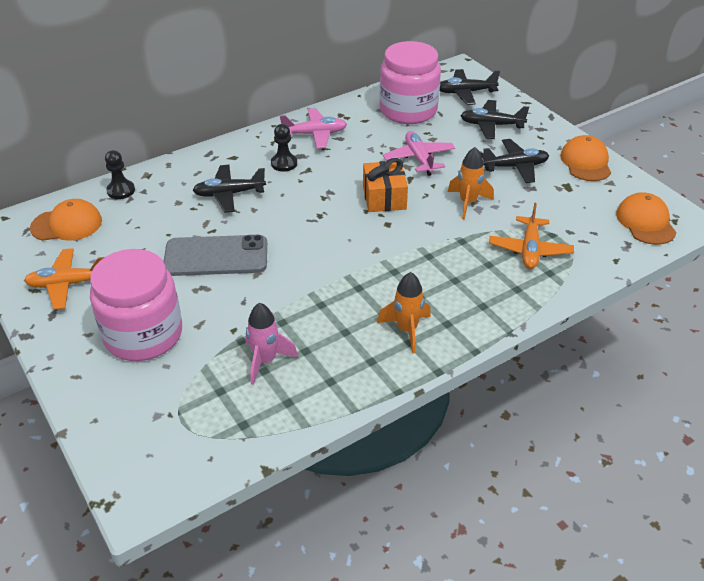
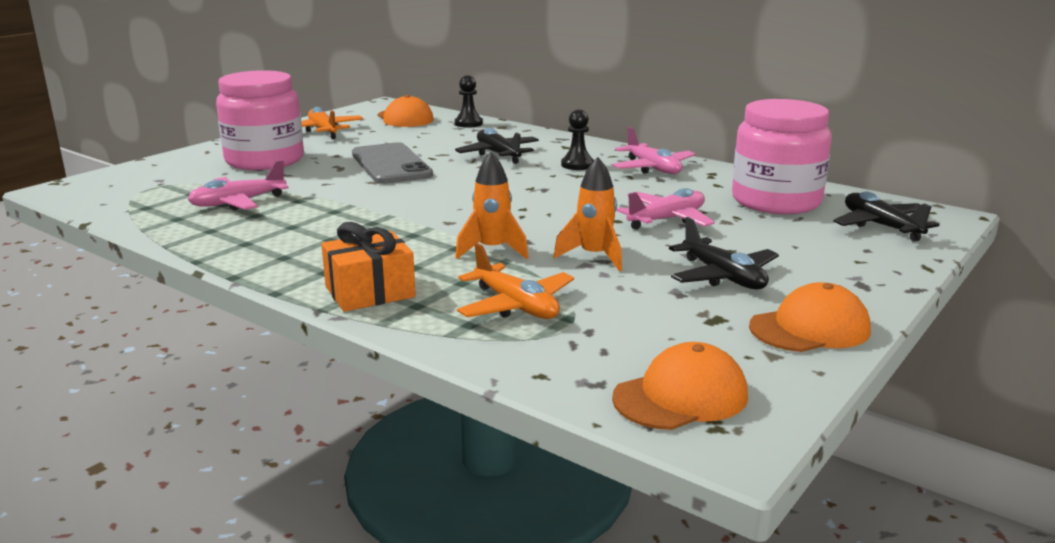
camera: 70 degrees right, 20 degrees down
pink rocket [246,303,298,385] -> pink plane [187,160,289,210]
orange gift [363,158,408,212] -> orange gift moved to [321,222,416,312]
orange rocket [377,272,431,353] -> orange rocket moved to [455,152,529,259]
black plane [460,100,529,139] -> none
orange plane [489,203,574,269] -> orange plane turned 120 degrees counterclockwise [457,243,574,319]

